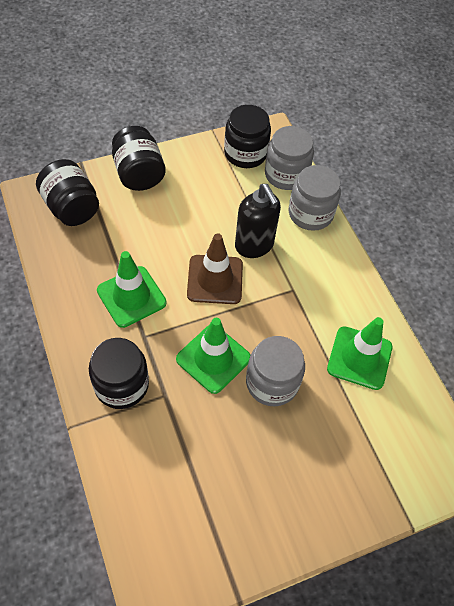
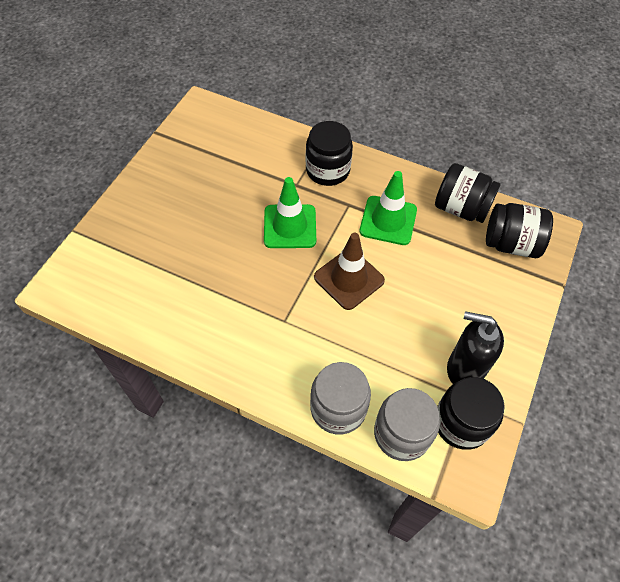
camera: 140 degrees right, 0 degrees up
black jar [112,126,166,191] -> black jar moved to [435,163,501,223]
black soap dispenser [235,184,281,258] -> black soap dispenser moved to [447,311,504,384]
grey jar [246,336,305,406] -> none
green traffic cone [327,317,392,390] -> none

